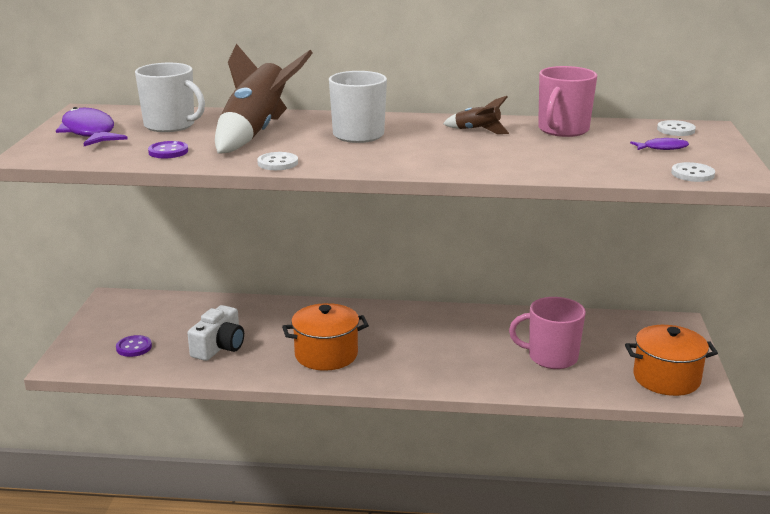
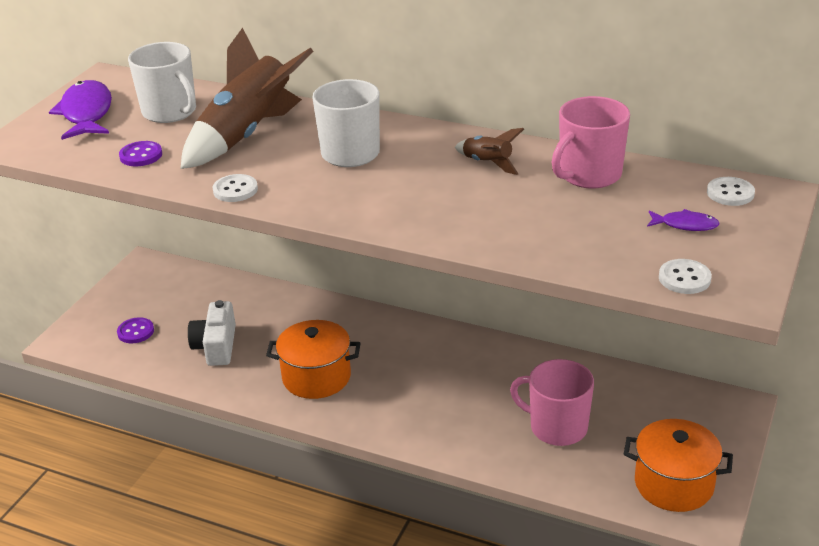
camera: 20 degrees right, 10 degrees up
white camera [187,305,244,361] -> white camera turned 135 degrees clockwise [188,300,236,366]

